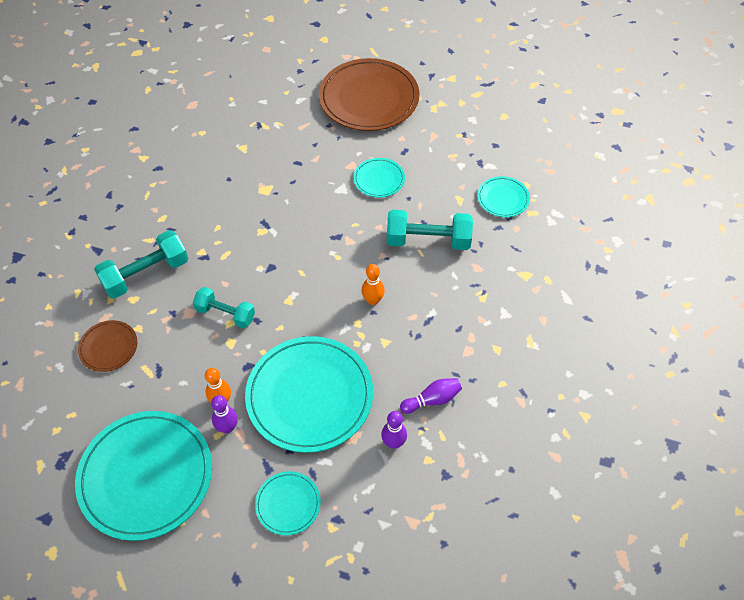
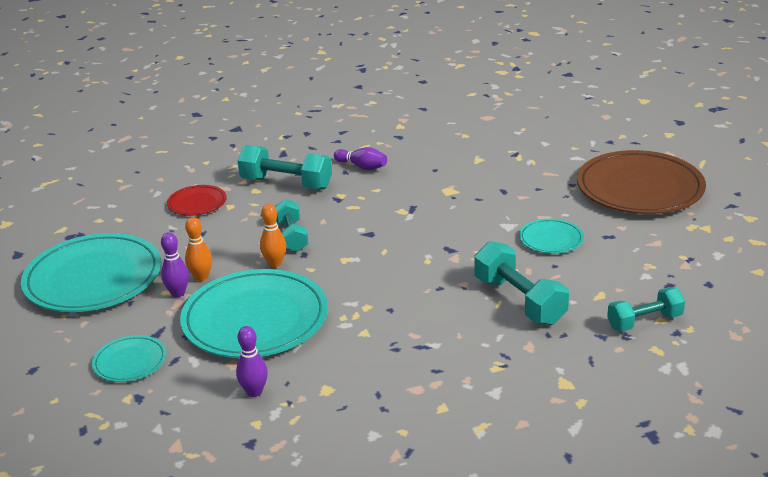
camera: 55 degrees right, 25 degrees down
brown plate [78,320,138,372] -> red plate [167,185,227,216]
orange bowling pin [361,264,385,305] -> orange bowling pin moved to [260,204,286,267]
purple bowling pin [400,378,462,414] -> purple bowling pin moved to [334,147,387,170]
turquoise plate [477,176,530,217] -> turquoise dumbbell [607,287,685,331]

